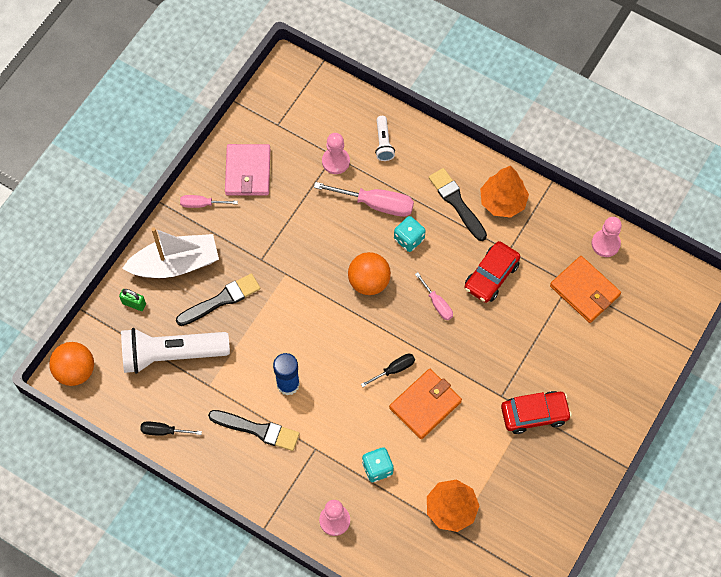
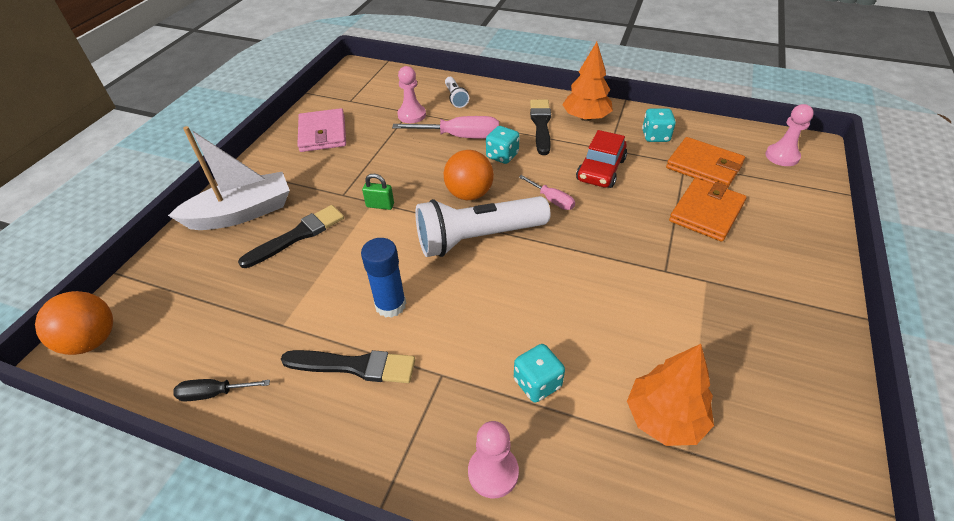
camera: 10 degrees left, 20 degrees down
green padlock [119,289,146,311] -> green padlock moved to [362,174,394,210]
white flashlight [121,328,230,374] -> white flashlight moved to [415,196,550,257]
pink screwdriver [180,195,238,208] -> none
black screwdriver [361,354,415,387] -> none
orange wallet [389,369,462,439] -> orange wallet moved to [669,178,747,242]
black brush [429,168,487,241] -> black brush turned 45 degrees clockwise [530,100,551,155]
red car [501,391,572,434] -> none
pink pawn [591,217,622,257] -> pink pawn moved to [765,104,814,166]
none -> turquoise dice [642,108,676,142]

